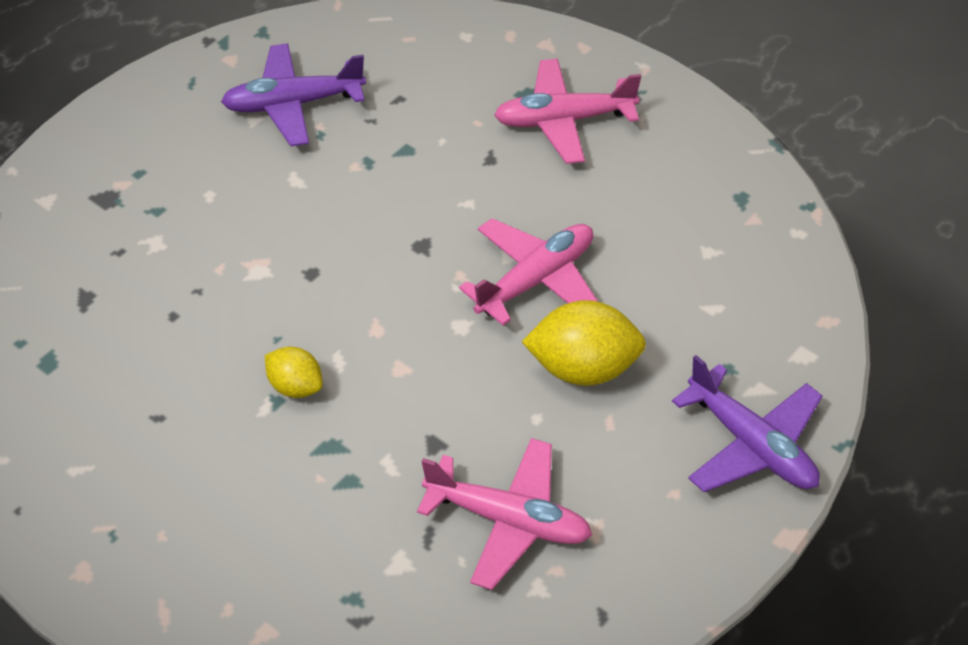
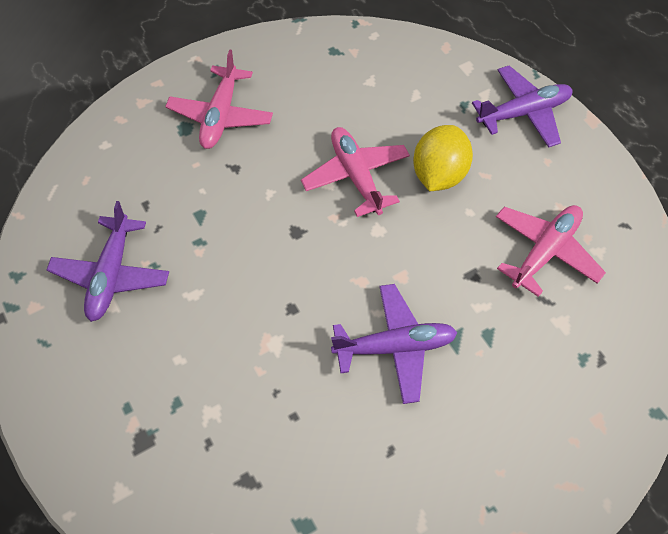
camera: 70 degrees left, 10 degrees up
yellow lemon [265,347,323,398] -> purple plane [331,284,457,404]

